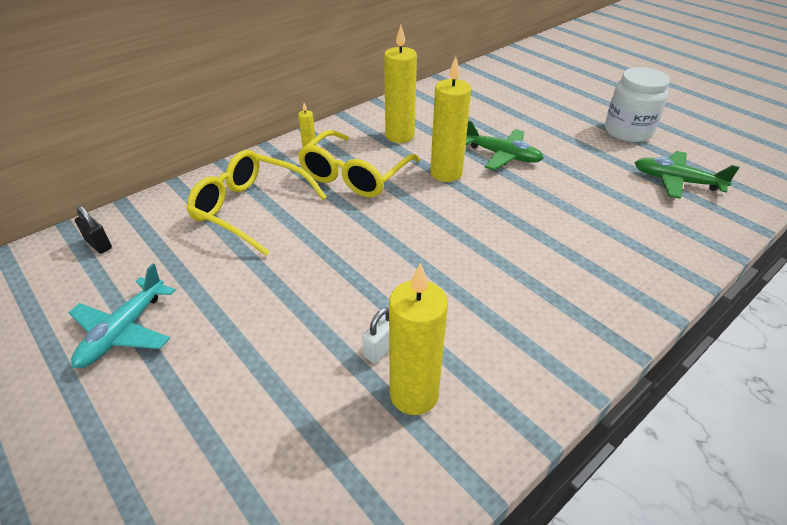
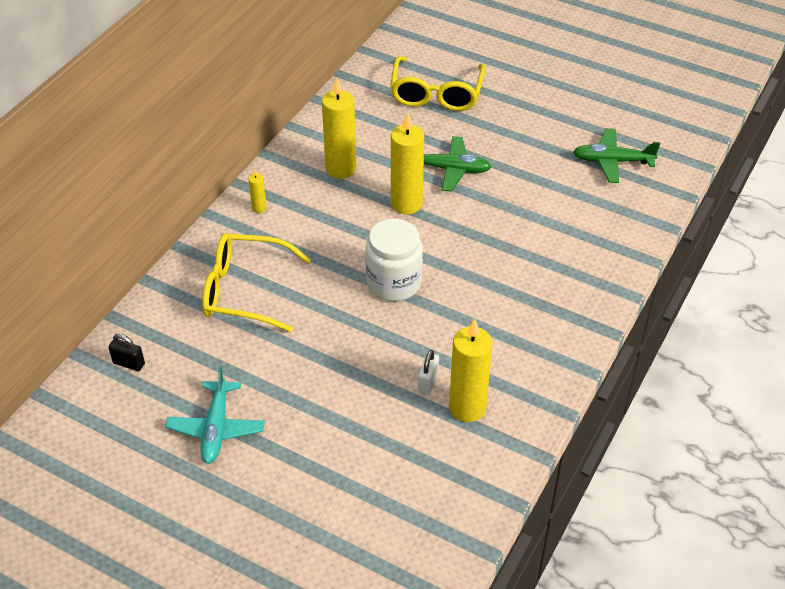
camera: 20 degrees left, 5 degrees up
yellow glasses [298,130,420,198] -> yellow glasses moved to [390,56,486,111]
white jar [605,67,670,142] -> white jar moved to [365,219,423,301]

